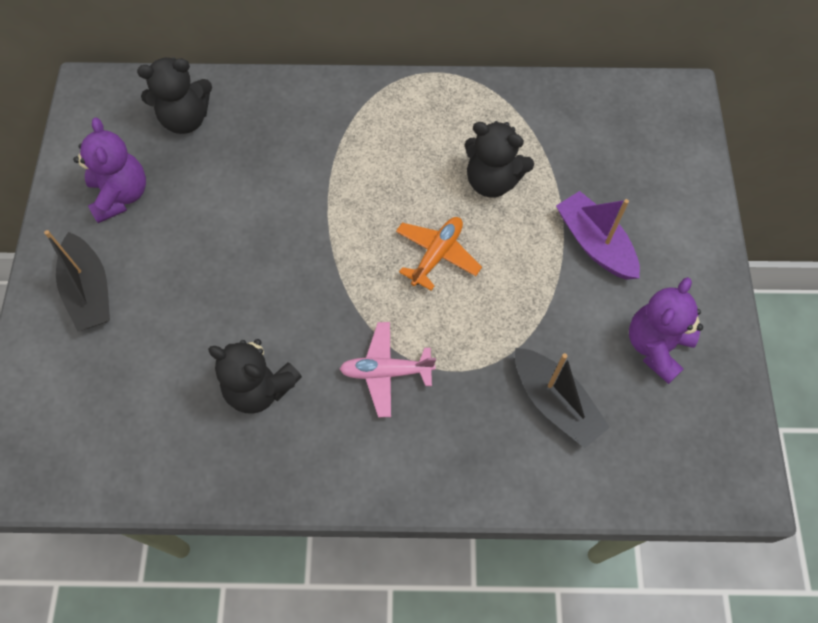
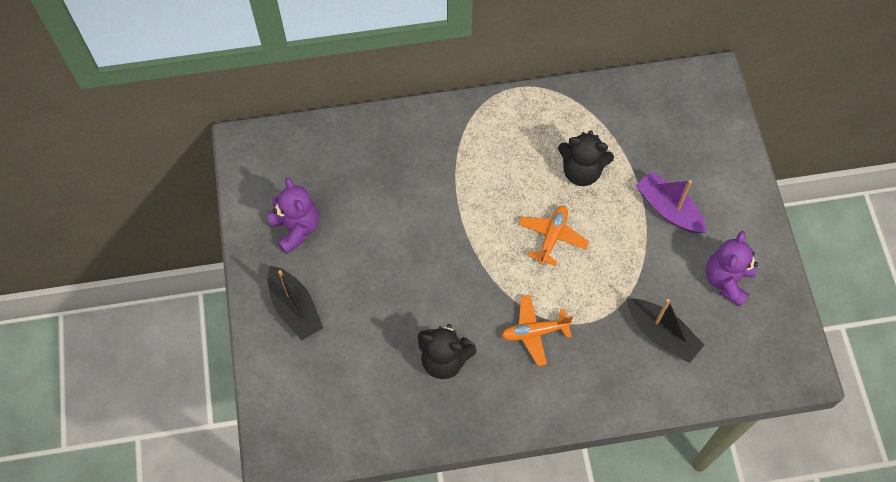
camera: 10 degrees left, 0 degrees up
black teddy bear [137,57,212,134] -> none
pink plane [340,322,436,417] -> orange plane [502,295,573,366]

